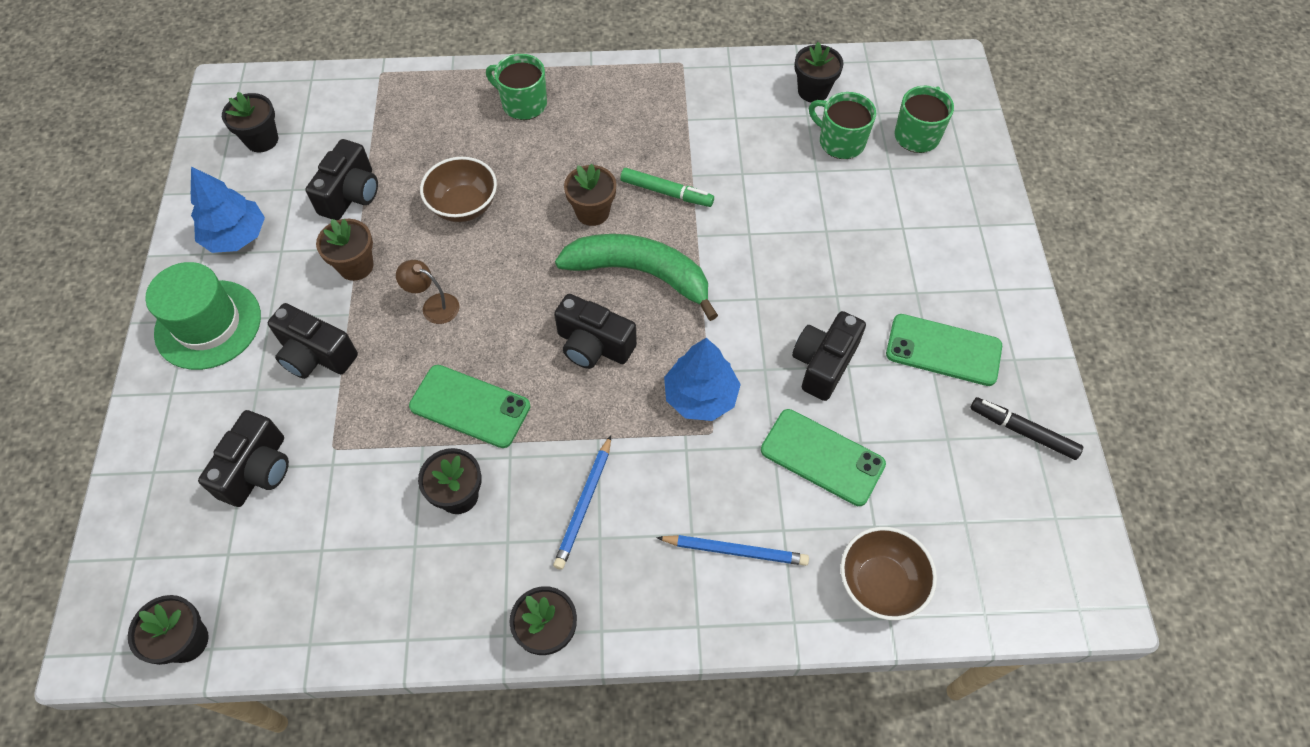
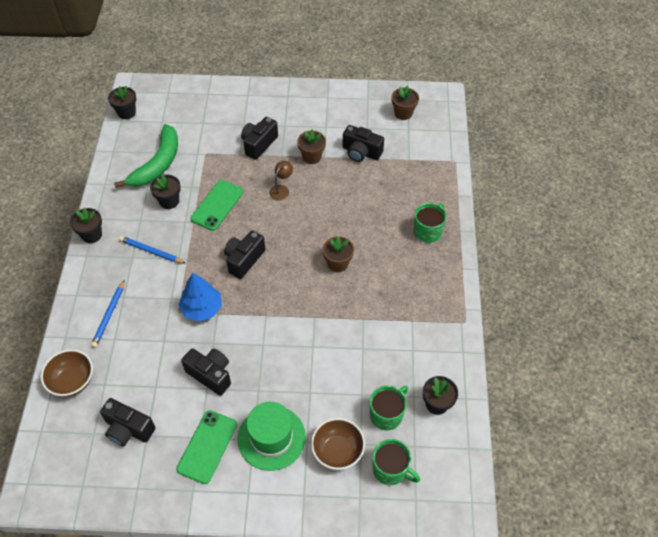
camera: 95 degrees right, 5 degrees down
green hat [145,262,261,370] -> green hat moved to [238,402,306,471]
blue tree [191,166,265,253] -> none
black camera [198,410,289,507] -> black camera moved to [100,398,155,446]
black flower pot [222,92,278,152] -> brown flower pot [392,86,419,120]
brown bowl [420,157,497,222] -> brown bowl moved to [311,418,365,470]
green banana [555,234,718,321] -> green banana moved to [114,124,178,188]
green marker [620,168,714,207] -> none
green phone [761,409,886,506] -> none
black marker [970,397,1083,460] -> none

